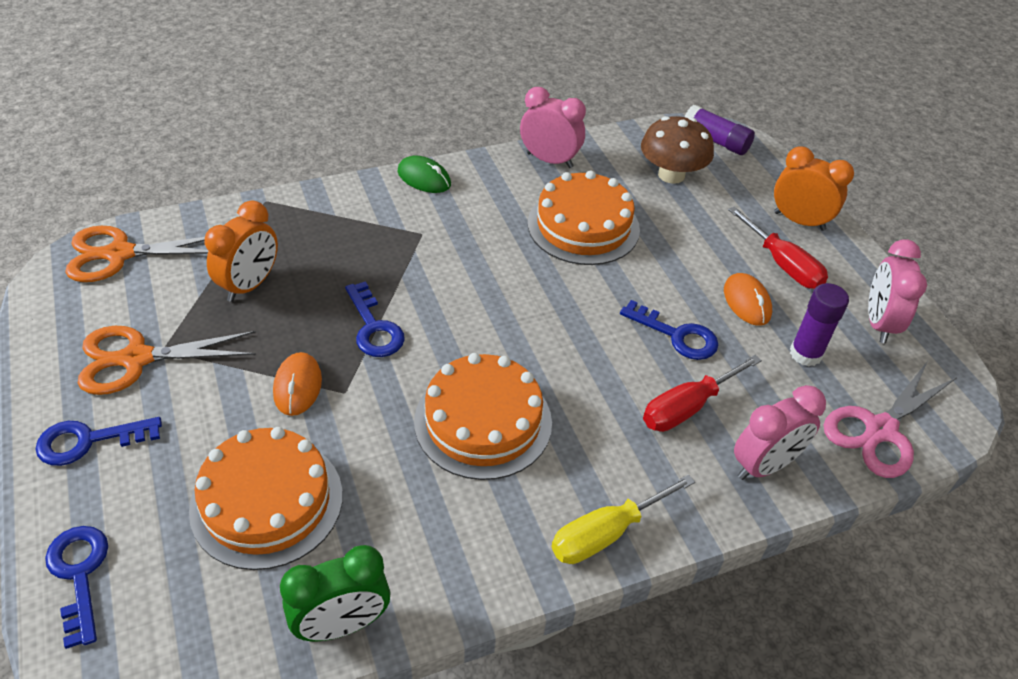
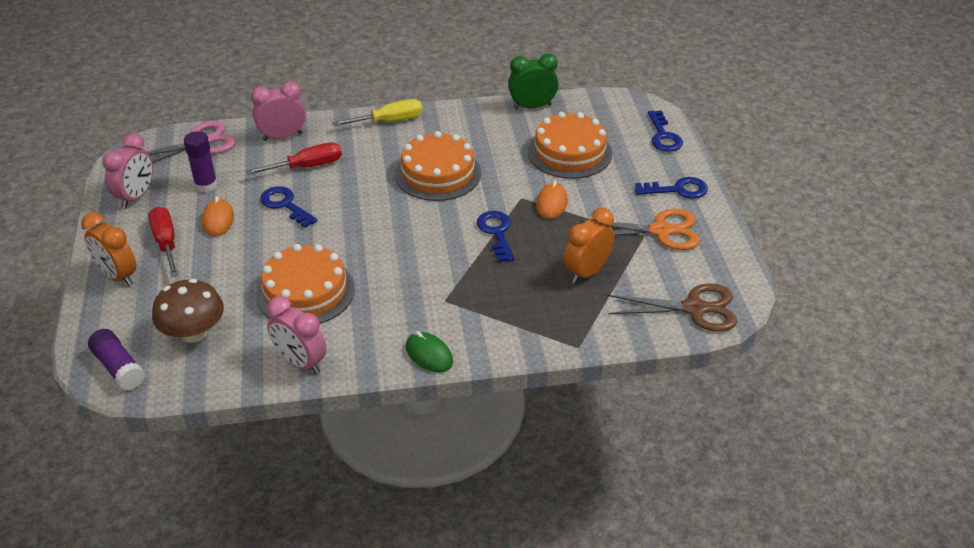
camera: 165 degrees left, 5 degrees down
orange scissors [65,226,208,282] -> brown scissors [607,283,737,332]

